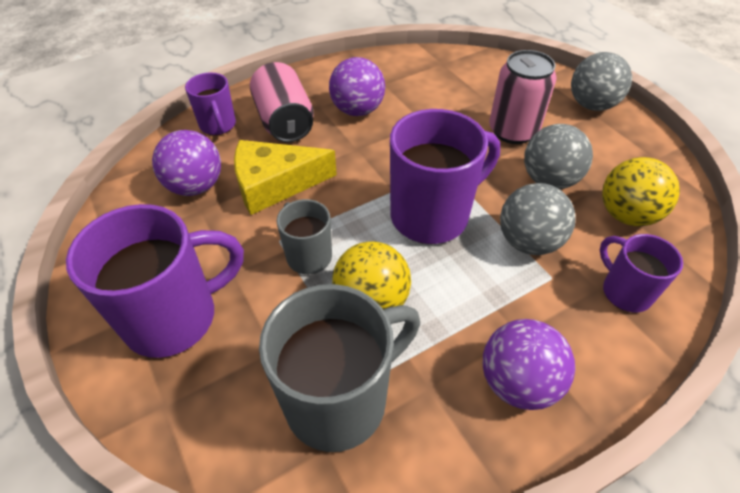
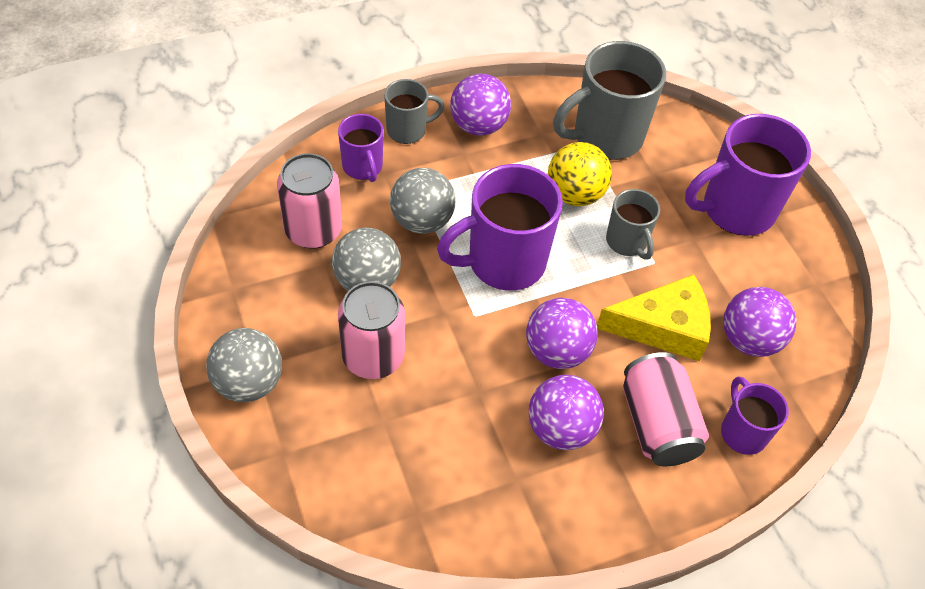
camera: 175 degrees left, 5 degrees up
yellow ball [602,157,680,226] -> pink can [277,153,342,249]
none -> grey mug [384,79,445,144]
none -> purple ball [526,298,598,369]

